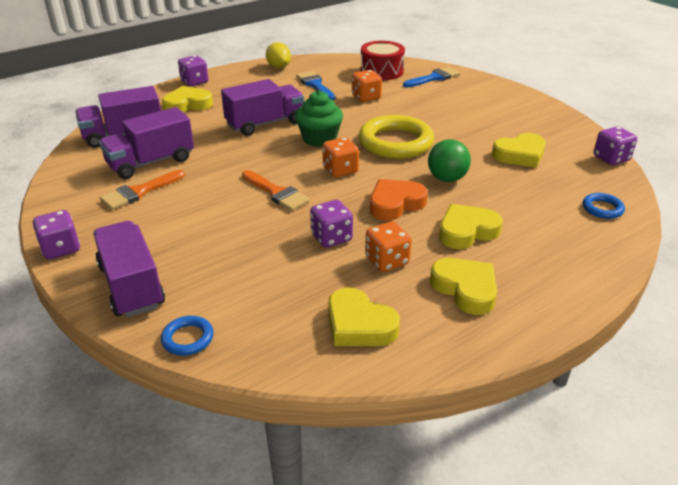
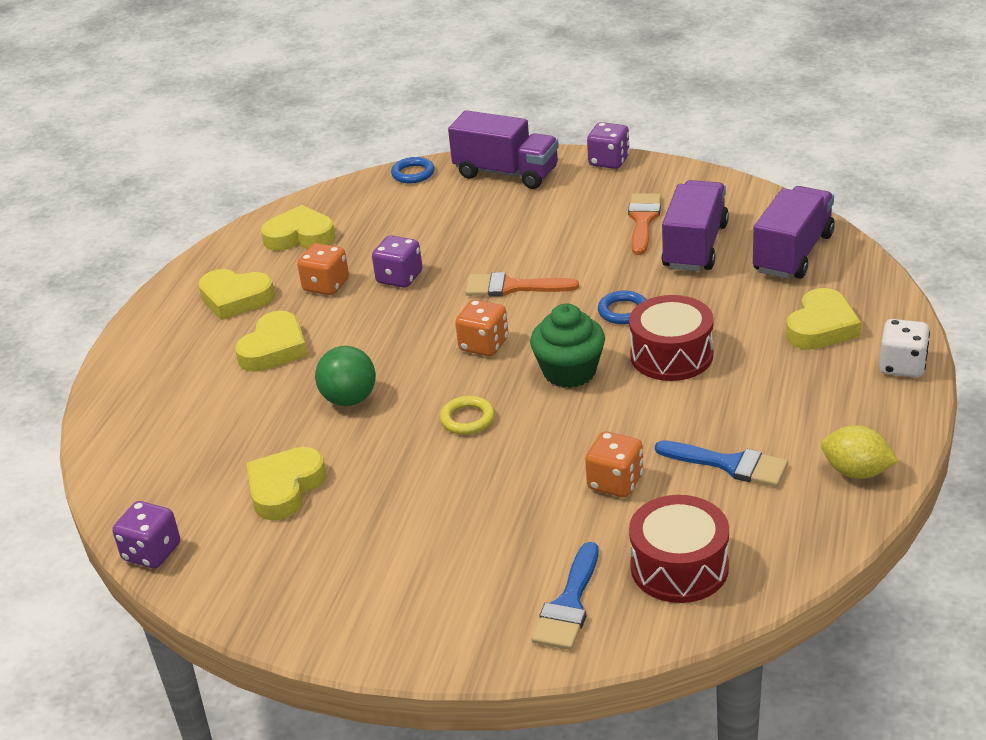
camera: 145 degrees right, 0 degrees up
purple dice [178,55,208,86] -> white dice [879,319,930,377]
purple truck [221,79,304,136] -> red drum [629,295,714,381]
yellow ring [359,115,434,159] -> yellow ring [440,396,495,435], size x0.46
orange heart [370,179,428,221] -> none
blue ring [583,193,625,219] -> blue ring moved to [598,291,646,324]

